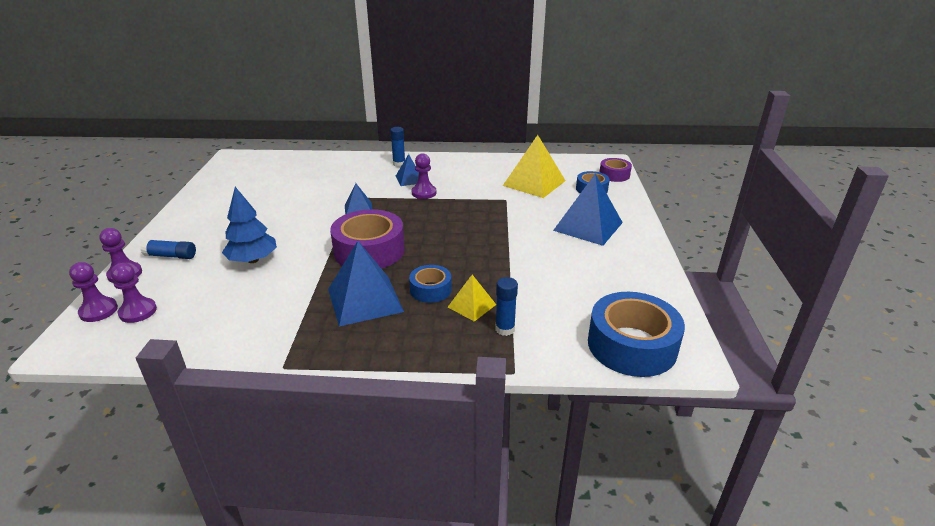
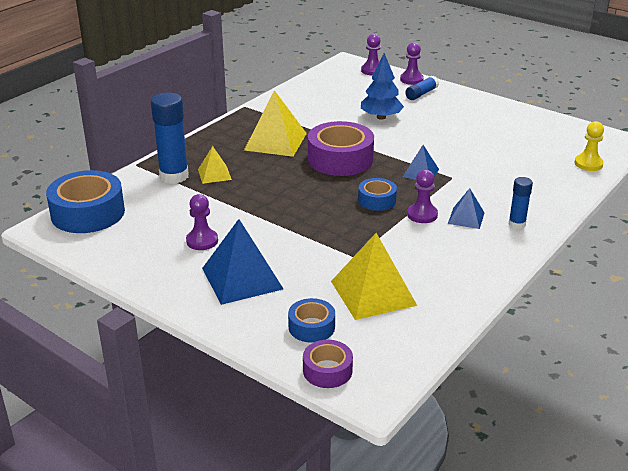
camera: 125 degrees right, 0 degrees up
purple pawn [111,263,157,323] -> purple pawn moved to [186,194,218,250]
blue pyramid [328,241,404,326] -> yellow pyramid [244,90,307,157]
blue tape [409,265,452,303] -> blue tape moved to [358,178,397,211]
blue glue stick [495,277,518,336] -> blue glue stick [151,93,189,184], size x1.85
none -> yellow pawn [574,121,604,171]

